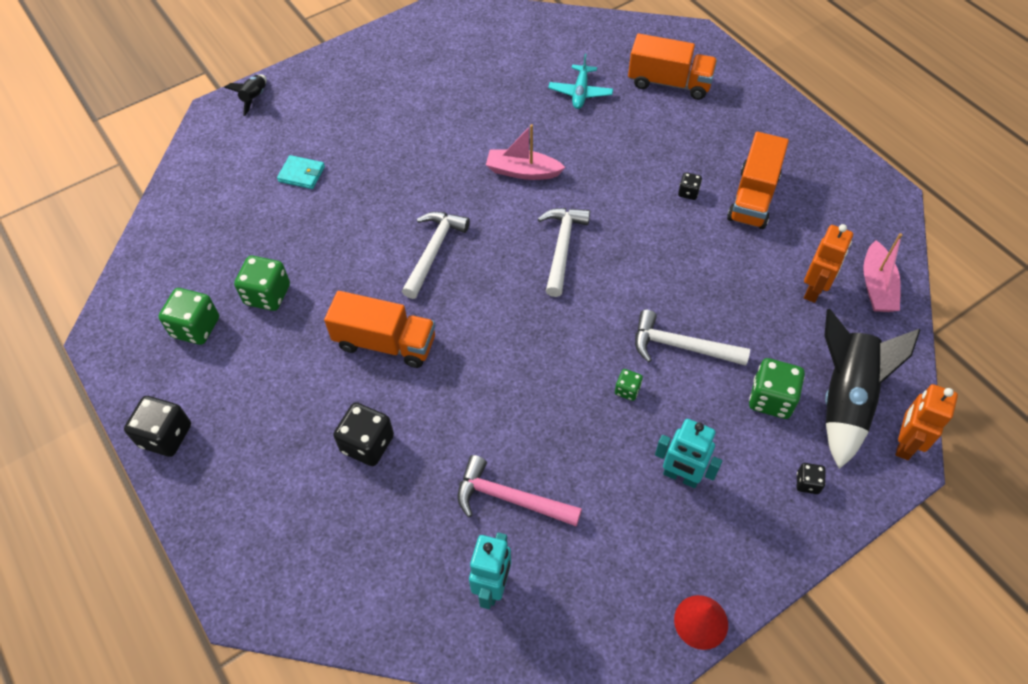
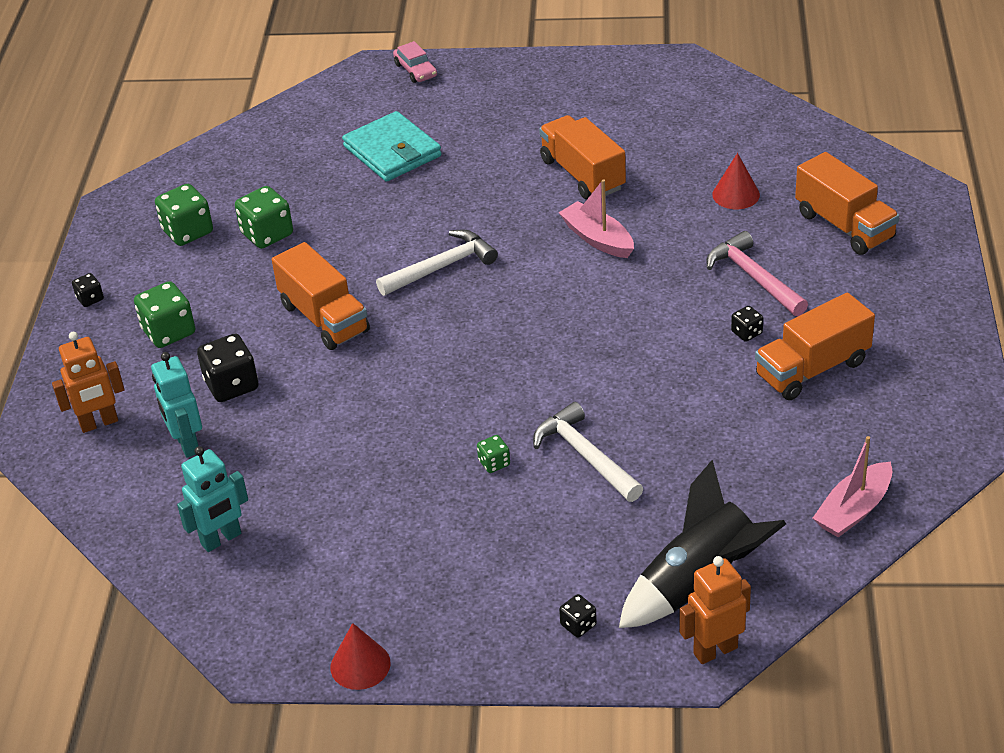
camera: 40 degrees right, 15 degrees down
black dice [124,396,191,457] -> black dice [72,273,104,307], size x0.52
black rocket [224,74,267,116] -> pink car [393,41,437,83]
turquoise wallet [277,155,325,189] -> turquoise wallet [342,111,442,182], size x1.85
pink hammer [458,455,582,527] -> pink hammer moved to [706,231,808,316]
white hammer [538,208,590,297] -> none
turquoise plane [548,54,613,109] -> red cone [712,153,760,209]
turquoise robot [655,419,722,488] -> turquoise robot moved to [151,352,202,458]
green dice [749,358,805,419] -> green dice moved to [134,281,195,348]
orange robot [804,224,853,303] -> orange robot moved to [52,332,124,433]
none -> orange truck [539,115,626,199]

